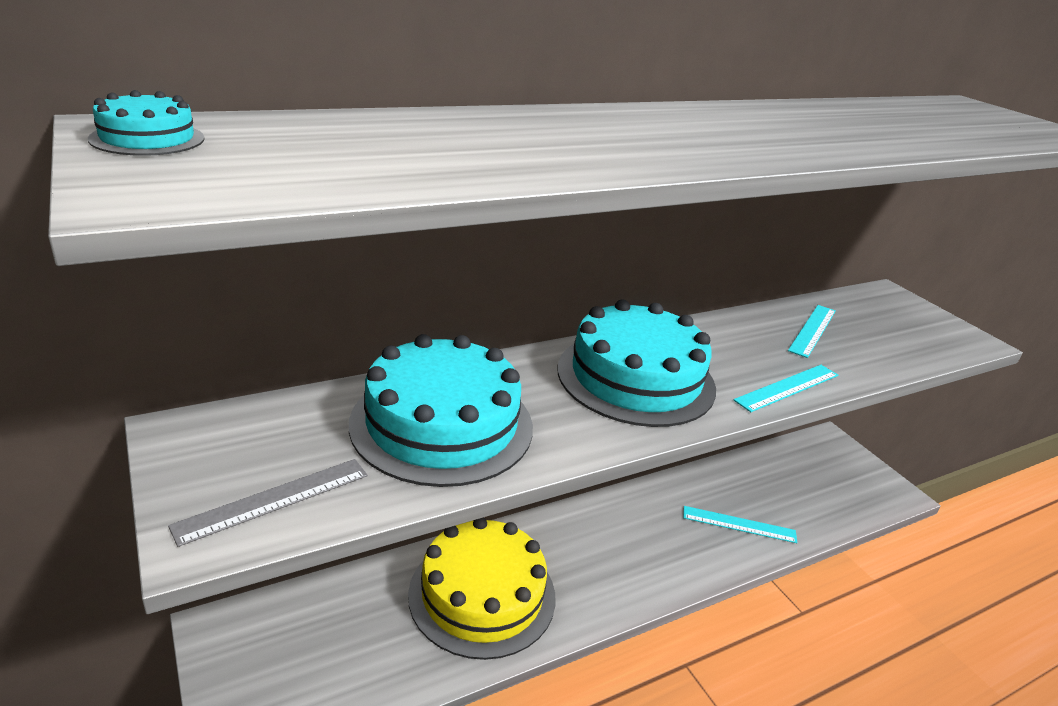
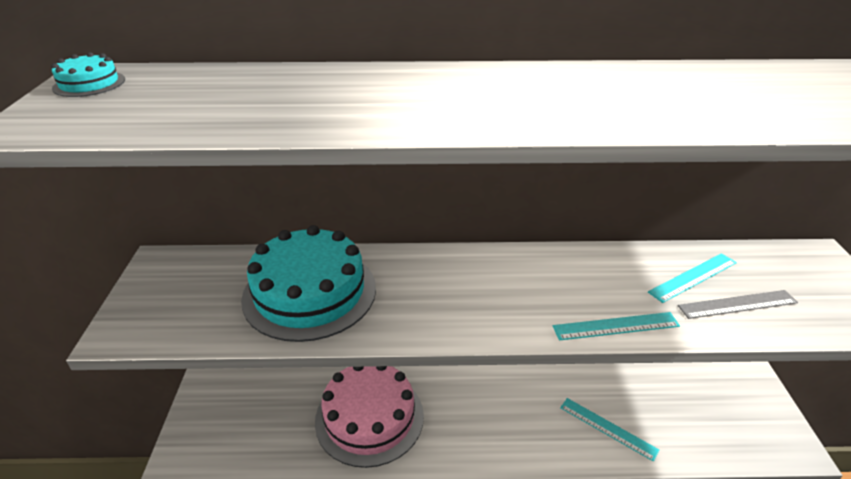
camera: 30 degrees right, 5 degrees up
grey ruler [168,459,368,547] -> grey ruler moved to [678,290,798,319]
yellow cake [408,517,556,660] -> pink cake [315,366,424,468]
turquoise cake [558,299,716,427] -> none

